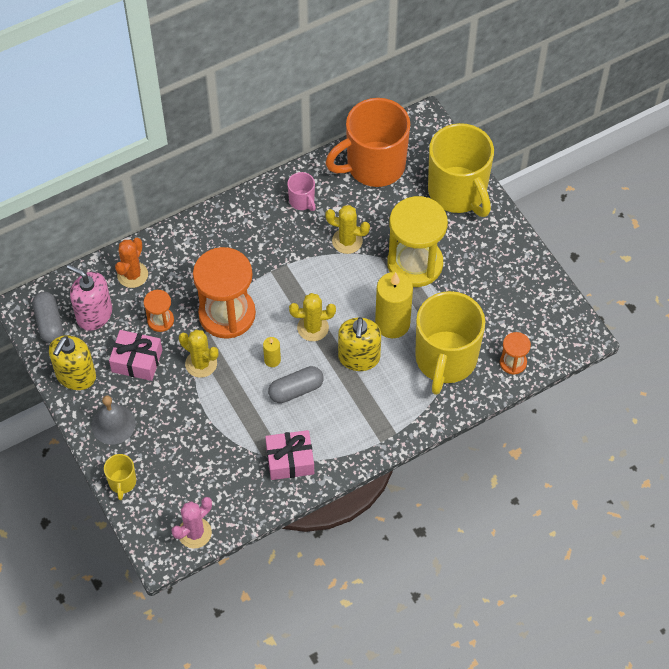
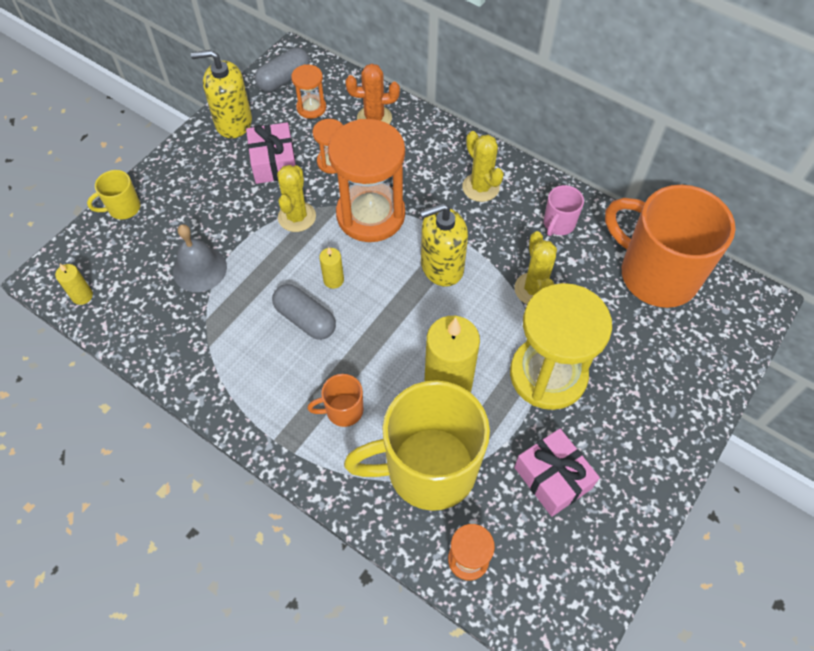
camera: 65 degrees right, 0 degrees up
pink soap dispenser [67,264,112,331] -> orange hourglass [291,65,326,119]
grey bell [91,395,136,444] -> grey bell moved to [173,224,227,292]
pink cactus [171,497,212,549] -> yellow candle [55,264,93,305]
pink gift [265,430,314,480] -> pink gift moved to [514,429,600,517]
yellow cactus [289,293,336,341] -> yellow cactus moved to [462,131,504,202]
yellow soap dispenser [338,317,381,371] -> yellow soap dispenser moved to [420,203,468,287]
yellow mug [428,123,494,217] -> none
none -> orange mug [307,374,363,427]

